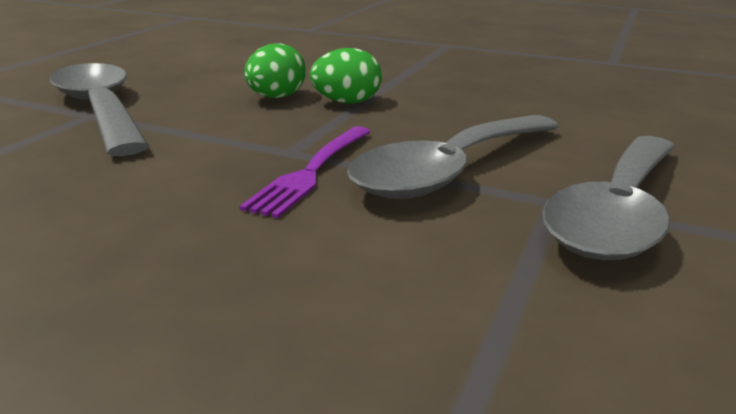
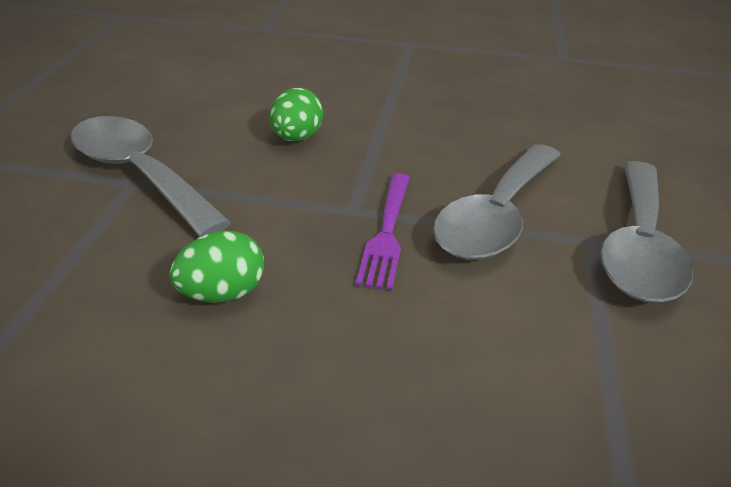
camera: 15 degrees left, 10 degrees up
green egg [310,48,382,104] -> green egg moved to [169,230,264,303]

